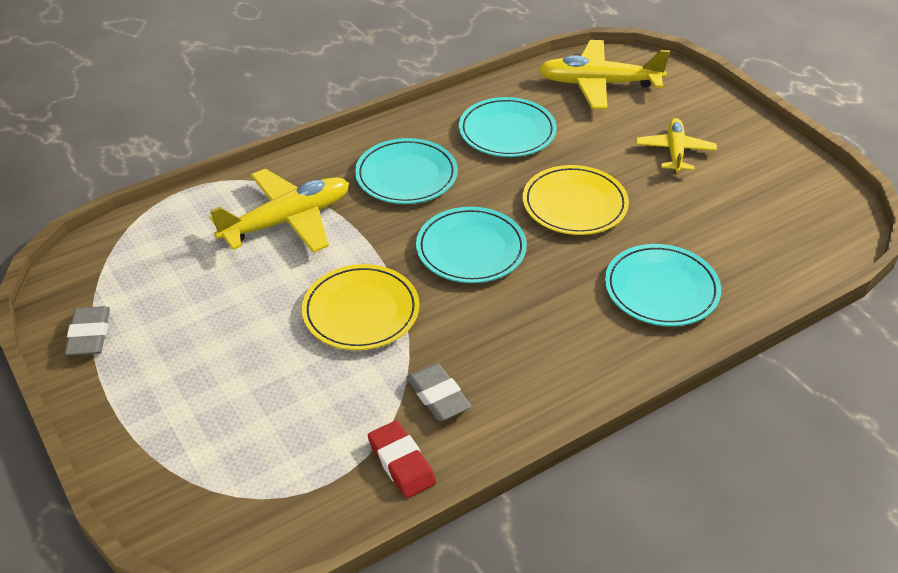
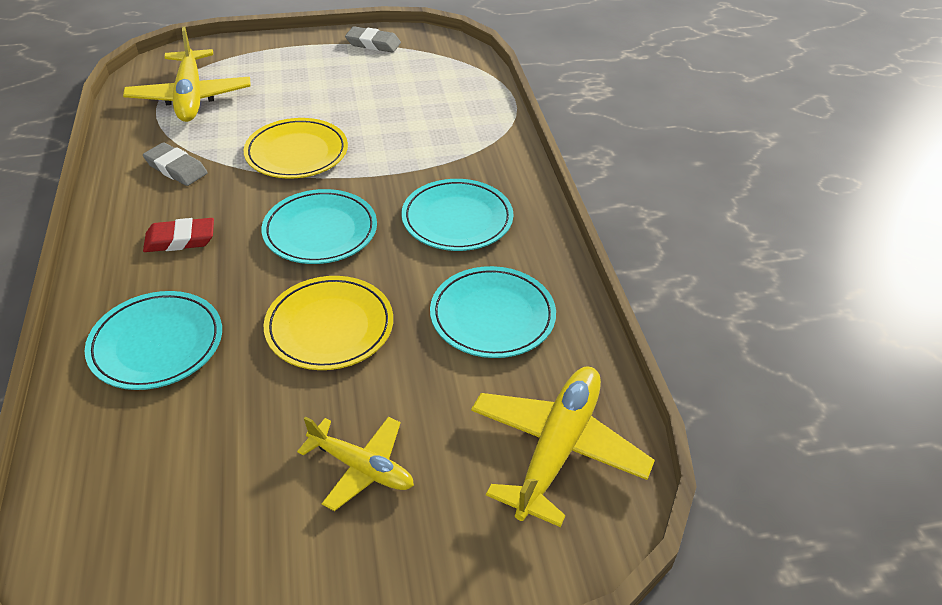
camera: 110 degrees right, 0 degrees up
yellow plane [209,169,349,253] -> yellow plane moved to [123,27,251,122]
red eraser [368,421,436,498] -> red eraser moved to [143,218,214,252]
grey eraser [406,363,472,421] -> grey eraser turned 45 degrees clockwise [143,142,207,186]

